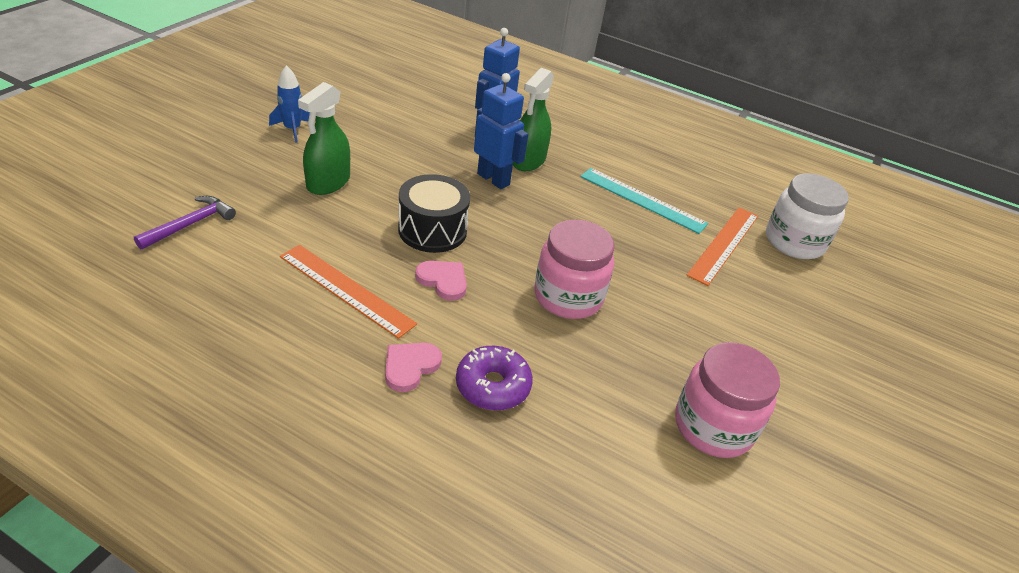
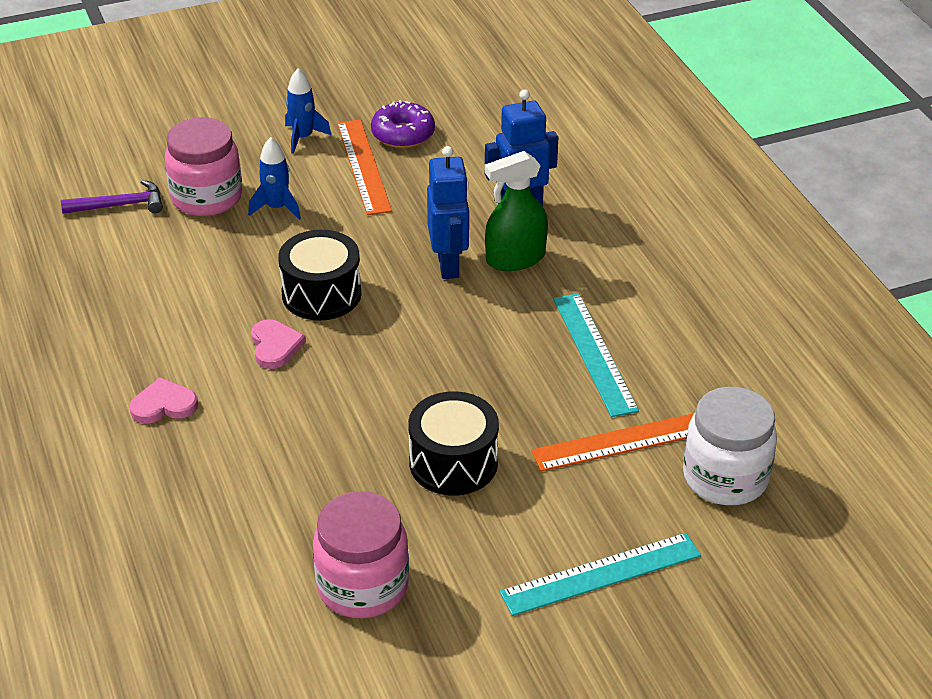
camera: 45 degrees right, 0 degrees up
orange ruler [280,245,417,339] -> orange ruler moved to [337,119,392,215]
green spray bottle [298,82,350,195] -> blue rocket [248,137,301,219]
purple donut [456,346,533,411] -> purple donut moved to [371,100,435,148]
pink jar [535,219,615,319] -> pink jar moved to [165,117,242,216]
none -> black drum [408,391,499,496]
none -> turquoise ruler [500,533,701,616]

